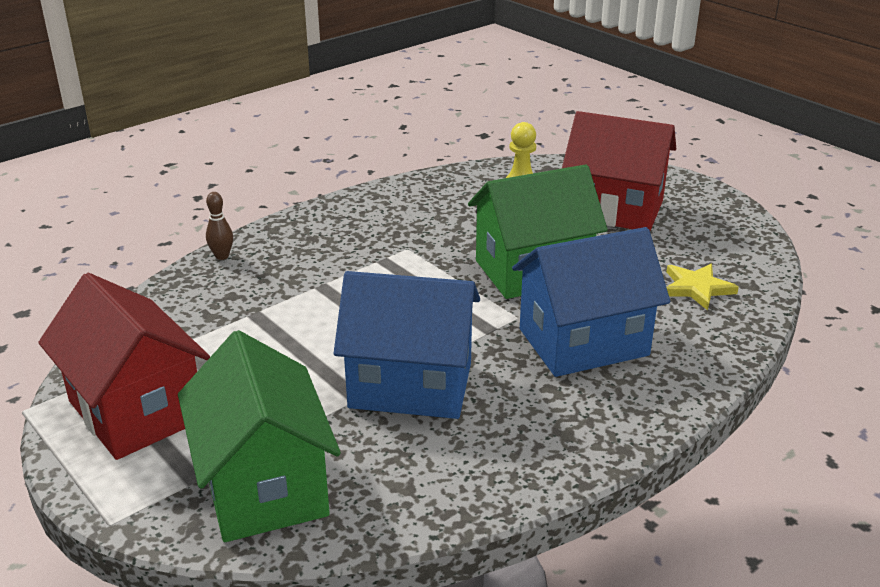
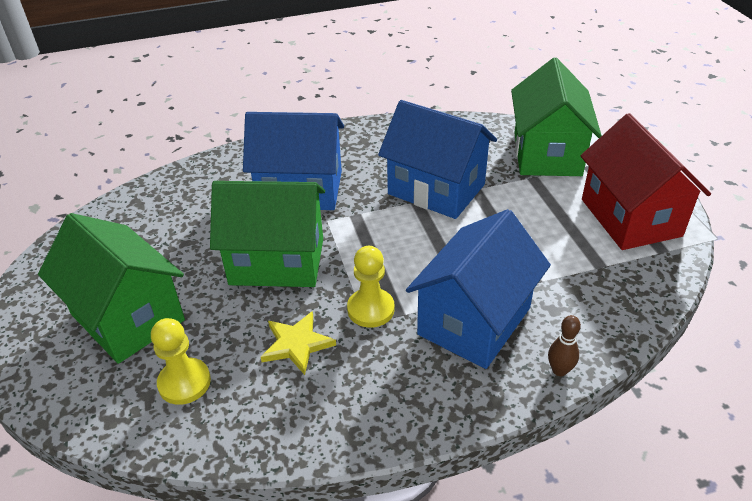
camera: 155 degrees left, 10 degrees up
red house [562,111,676,231] -> green house [38,213,185,364]
yellow star [666,264,739,310] -> yellow star moved to [261,311,336,375]
none -> yellow pawn [347,246,394,328]
none -> blue house [406,209,551,369]

